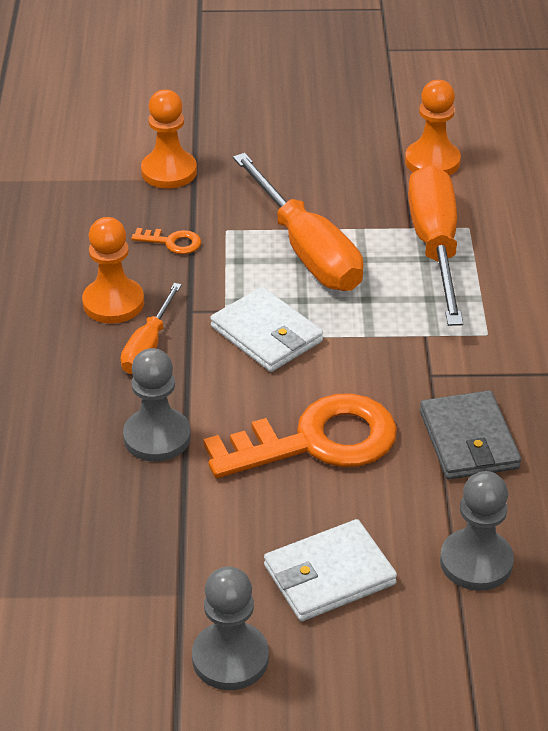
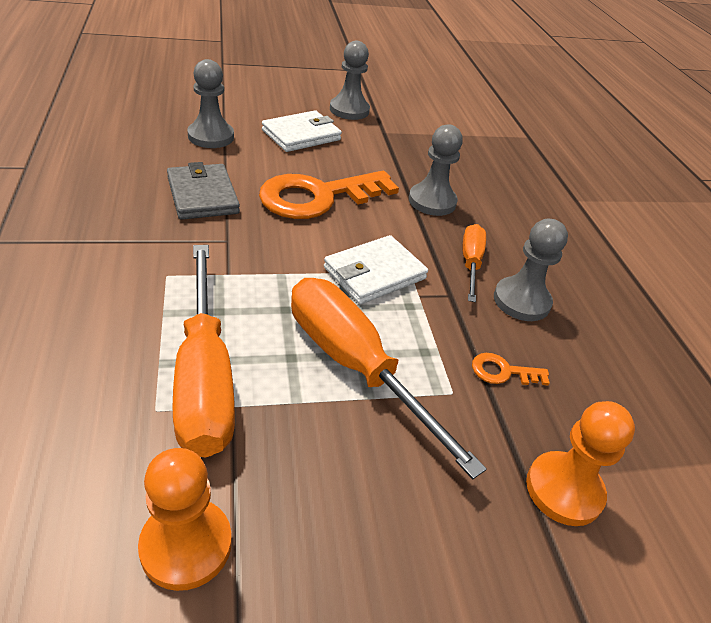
camera: 165 degrees right, 0 degrees up
orange pawn [82,217,144,324] -> grey pawn [494,219,568,321]
white wallet [210,287,323,372] -> white wallet turned 75 degrees counterclockwise [324,235,428,304]

